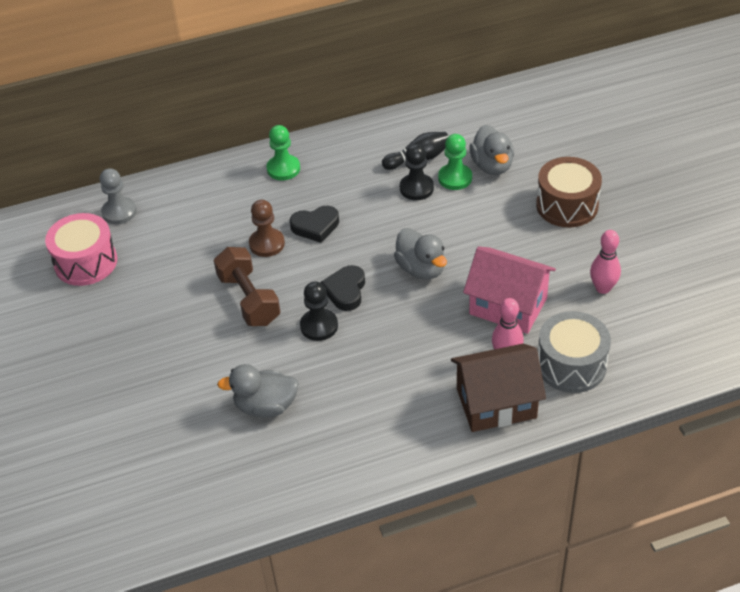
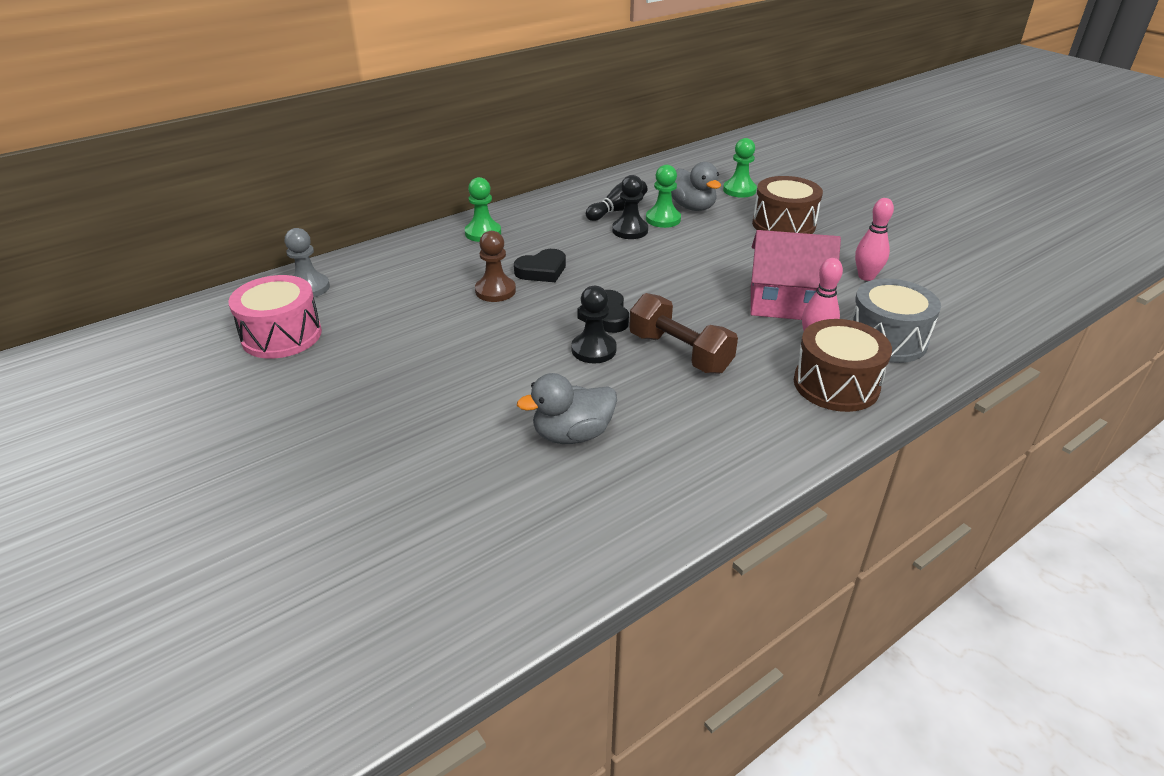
camera: 20 degrees left, 10 degrees down
brown dumbbell [214,247,280,326] -> brown dumbbell moved to [629,293,738,374]
grey duck [394,228,447,280] -> none
brown house [451,344,546,432] -> brown drum [794,319,892,412]
none -> green pawn [723,138,757,198]

